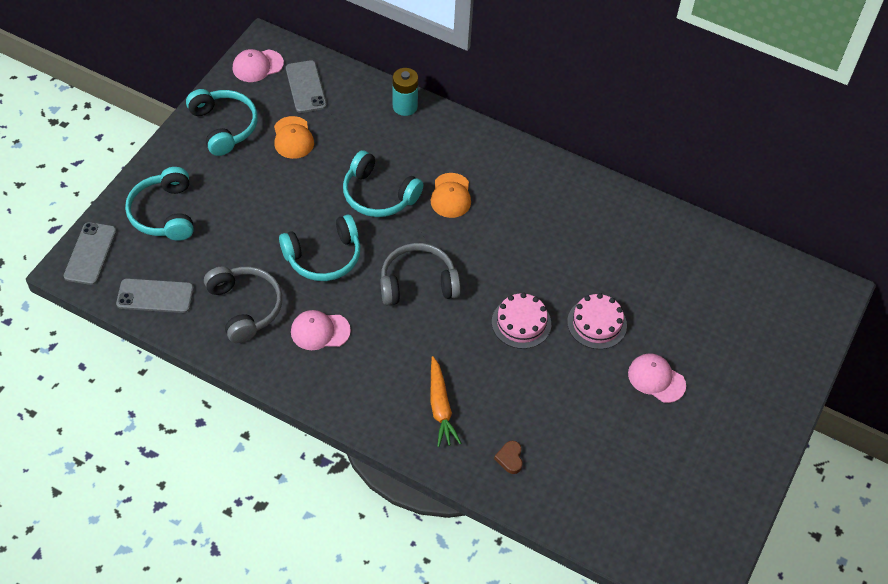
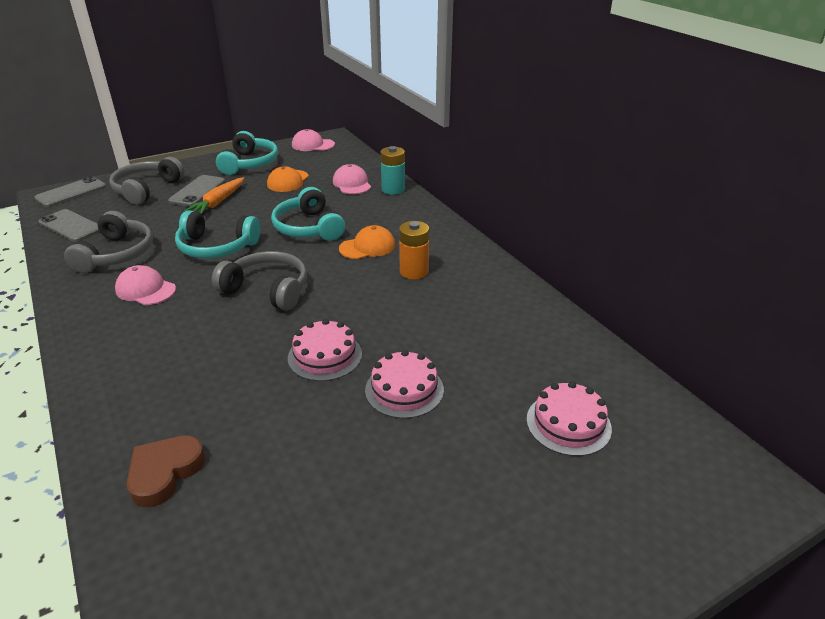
camera: 35 degrees right, 20 degrees down
turquoise headphones [125,167,193,241] -> grey headphones [109,157,185,205]
grey phone [286,60,327,113] -> grey phone moved to [168,175,225,207]
orange cap [430,173,471,218] -> orange cap turned 150 degrees counterclockwise [339,225,395,259]
orange carrot [430,356,461,447] -> orange carrot moved to [184,177,244,214]
brown heart [494,441,523,474] -> brown heart [127,436,205,507], size x1.71
pink cap [628,354,686,403] -> pink cap moved to [333,164,371,194]
none -> orange battery [399,221,429,279]
none -> pink cake [526,381,612,456]

